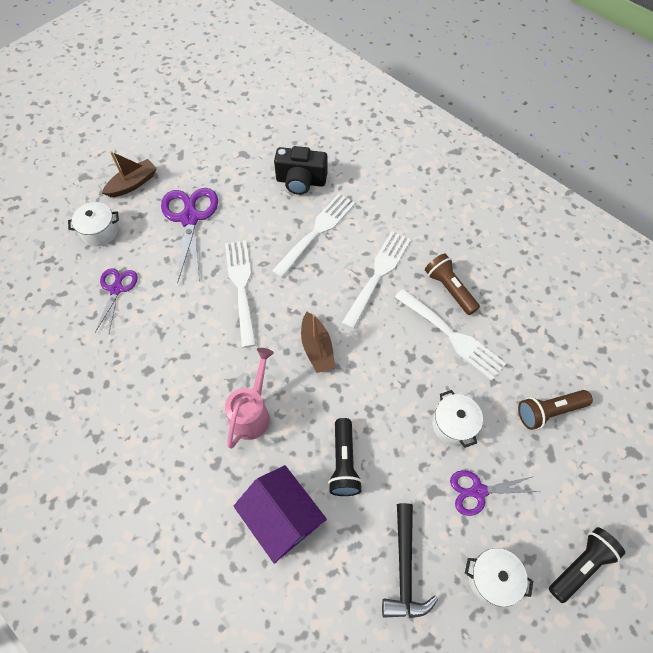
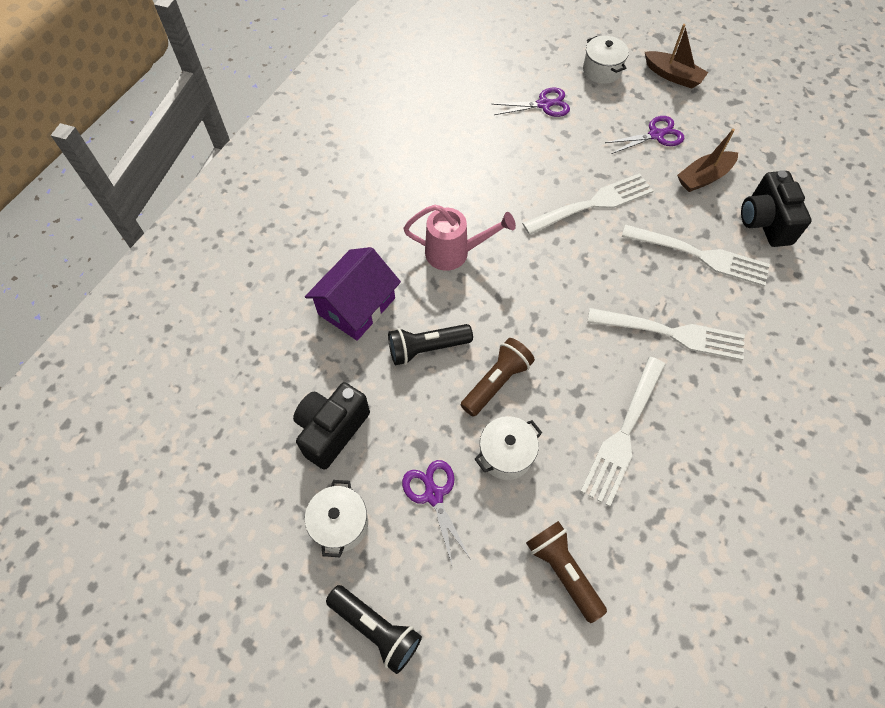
camera: 75 degrees right, 0 degrees up
purple scissors [161,188,218,283] -> purple scissors [605,116,685,154], size x0.61
brown boat [301,312,335,373] -> brown boat moved to [677,129,738,192]
black hammer [382,503,438,618] -> black camera [293,382,370,470]
brown flashlight [425,253,480,315] -> brown flashlight moved to [461,338,535,417]

